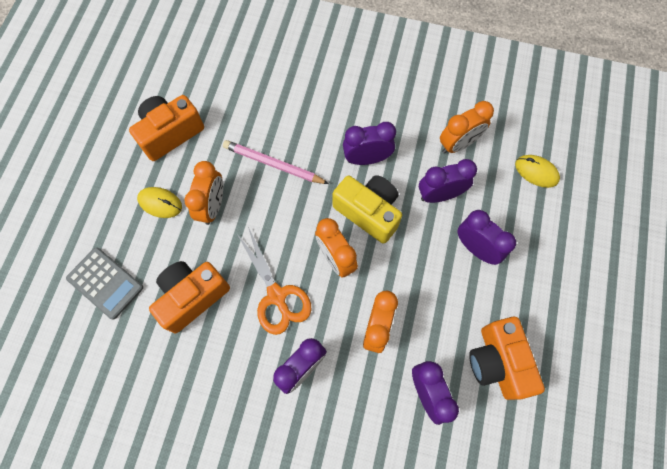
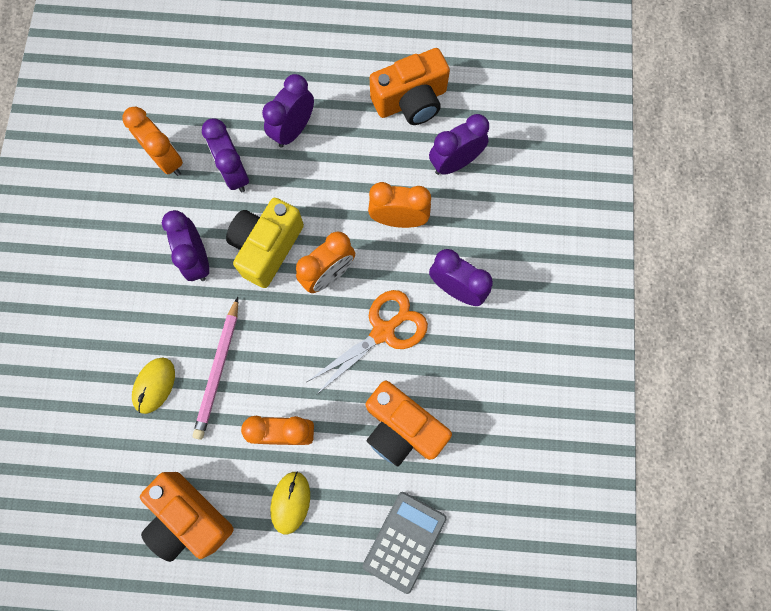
camera: 100 degrees left, 5 degrees up
yellow mouse [515,155,560,188] -> yellow mouse moved to [132,358,175,414]

